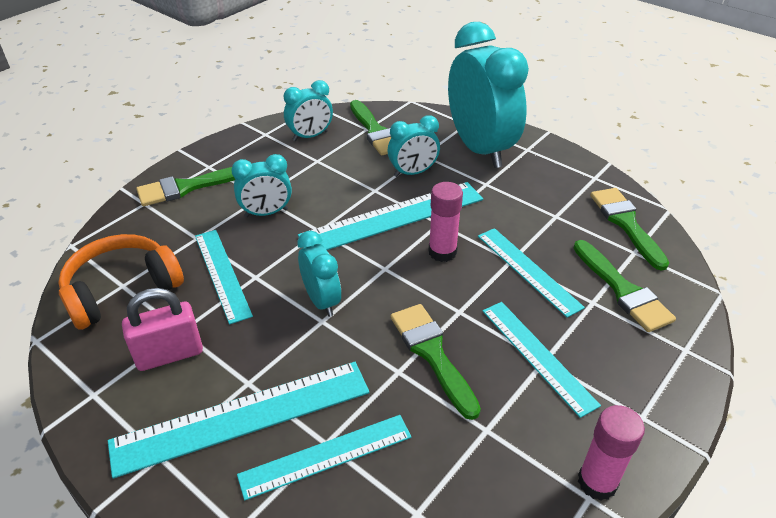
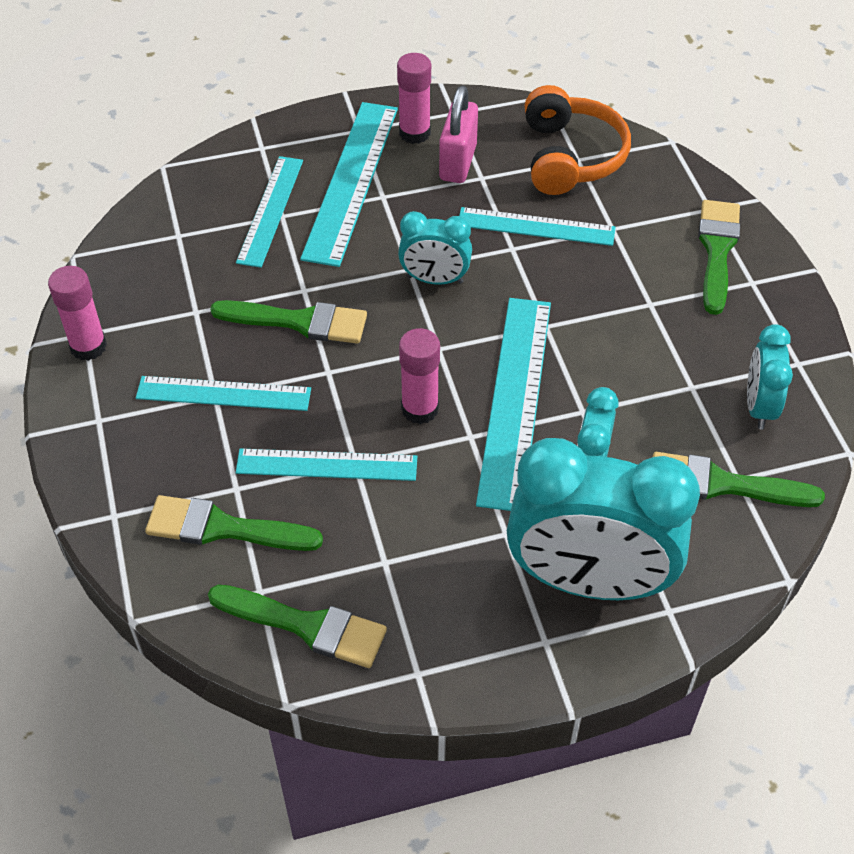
camera: 125 degrees right, 10 degrees up
turquoise clock [231,154,292,217] -> none
none -> pink glue stick [397,53,431,144]

